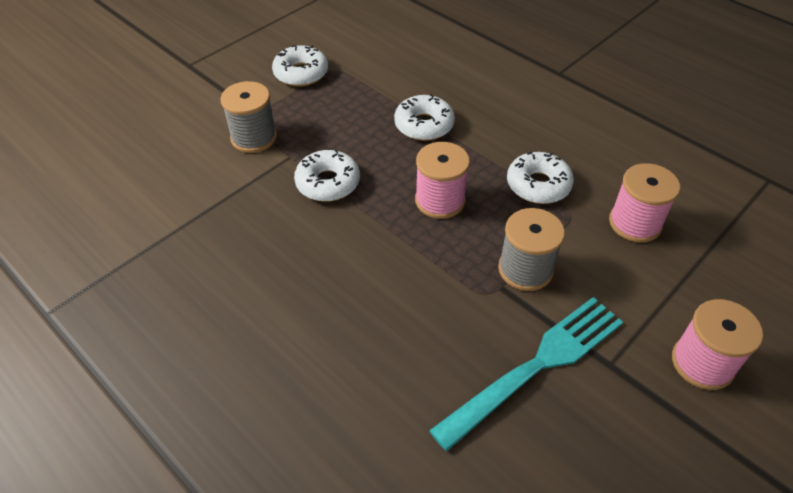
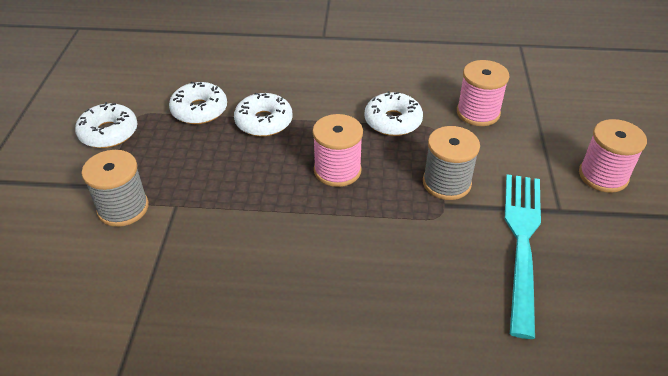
camera: 40 degrees left, 5 degrees down
white donut [294,150,360,202] -> white donut moved to [169,82,227,124]

